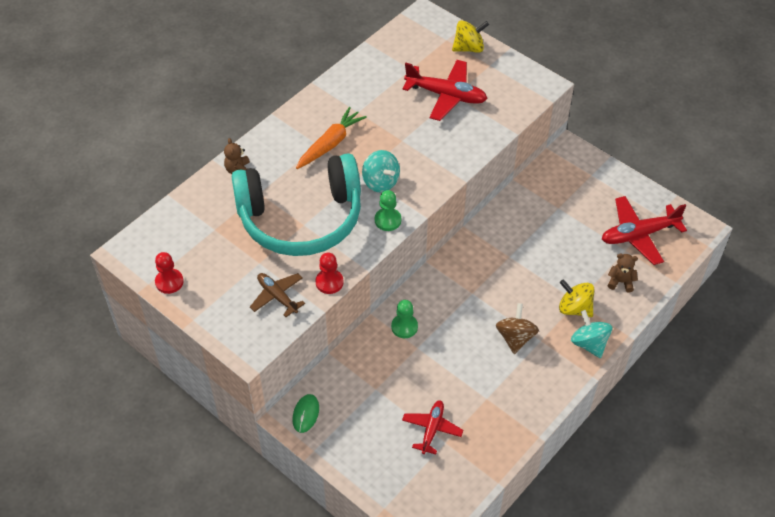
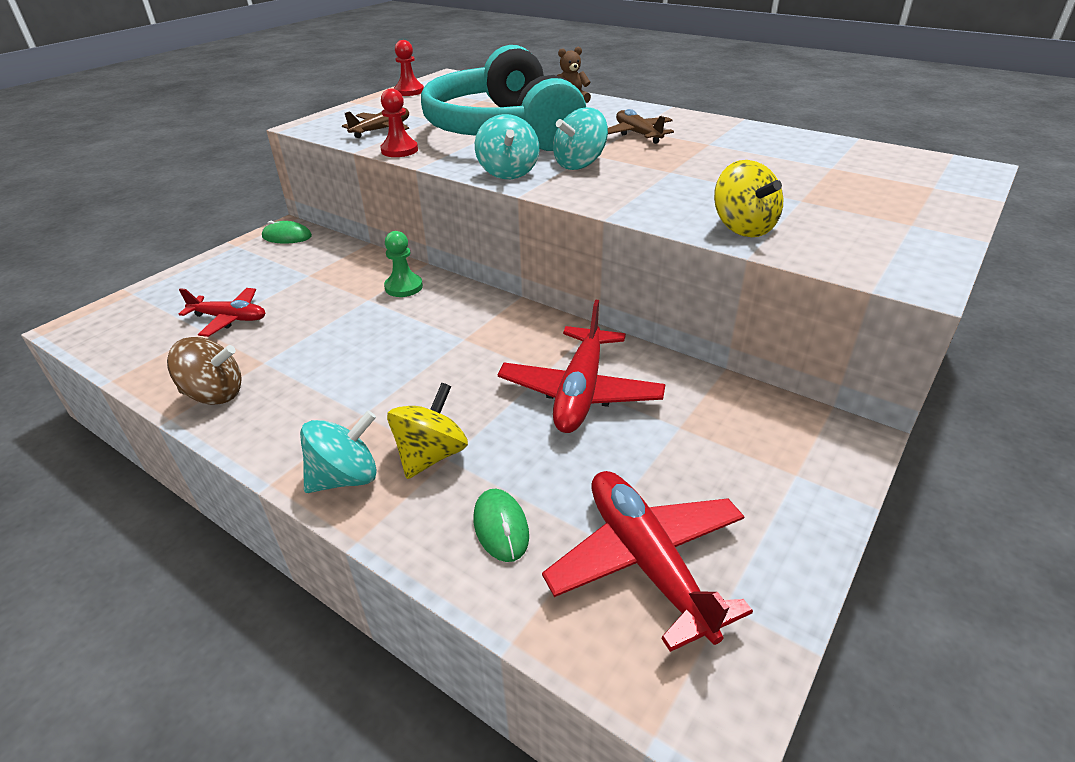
camera: 85 degrees right, 15 degrees down
orange carrot [296,107,367,169] -> brown plane [608,109,674,144]
green pawn [375,190,401,231] -> turquoise spinning top [475,114,539,179]
red plane [403,60,488,121] -> red plane moved to [498,300,665,433]
yellow spinning top [452,20,489,53] -> yellow spinning top moved to [714,160,783,237]
brown spinning top [496,303,539,354] -> brown spinning top moved to [167,337,242,405]
brown teddy bear [608,254,638,293] -> green mouse [474,489,529,562]

